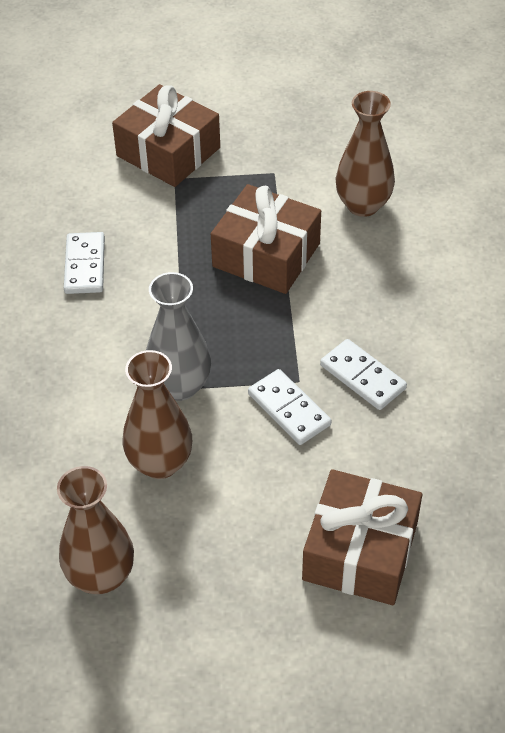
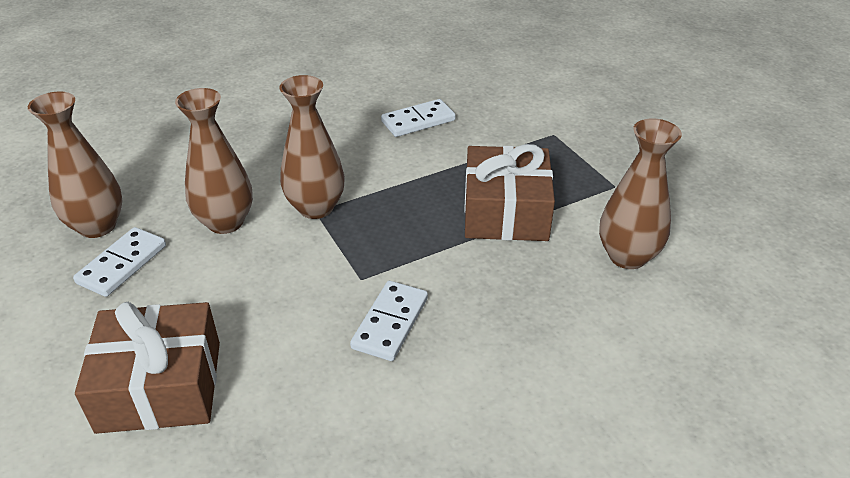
camera: 65 degrees right, 10 degrees down
brown gift [112,84,220,187] -> none
grey vase [146,272,211,401] -> brown vase [279,75,345,219]
white domino [248,369,331,445] -> white domino moved to [73,227,166,297]

